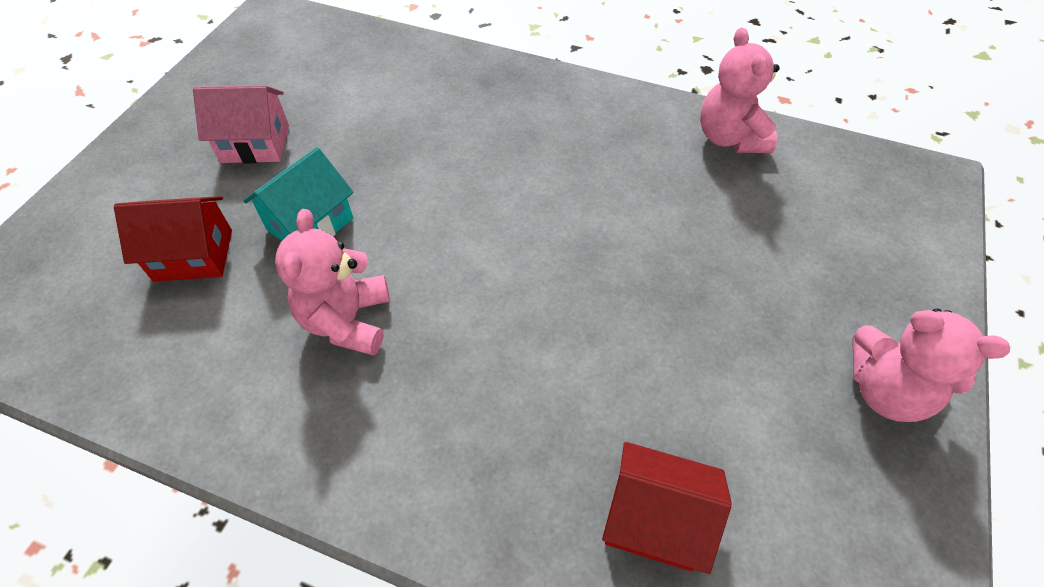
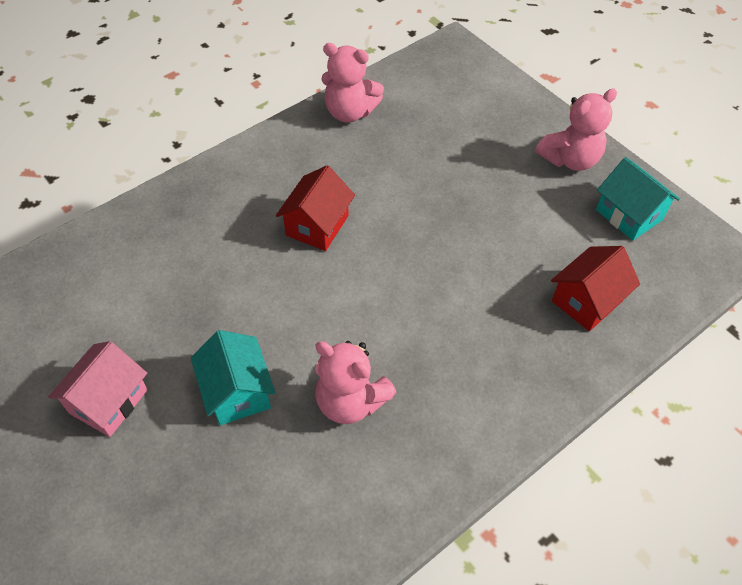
camera: 60 degrees left, 0 degrees up
red house [114,196,232,282] -> red house moved to [276,165,355,251]
none -> turquoise house [596,157,680,241]

